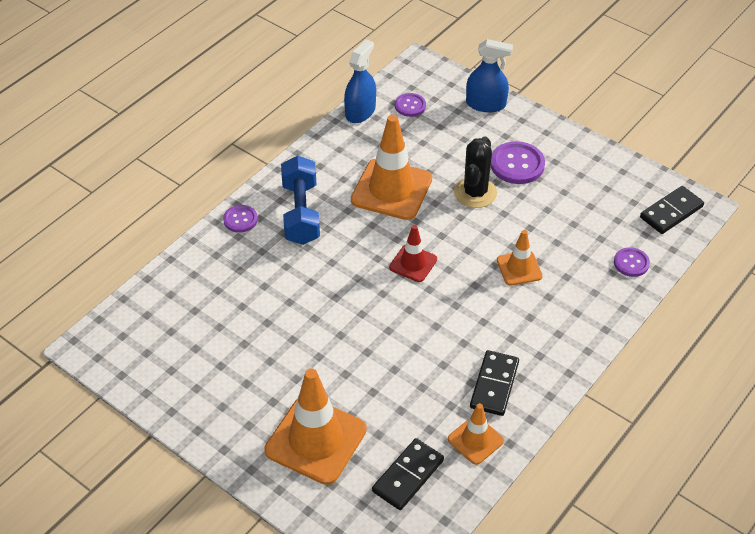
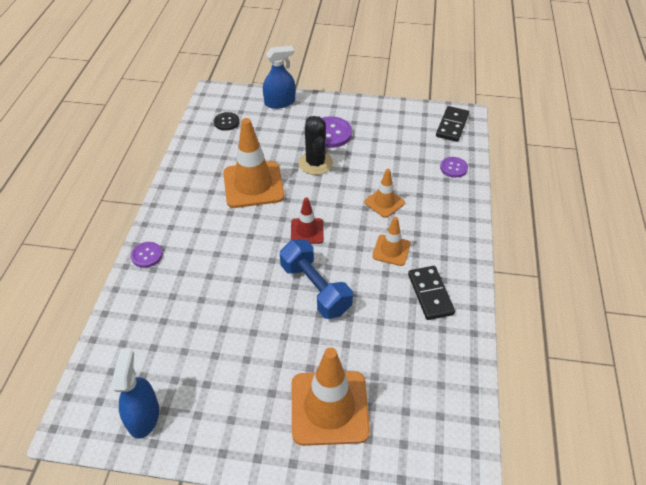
camera: 30 degrees left, 0 degrees up
blue dumbbell [281,156,320,245] -> blue dumbbell moved to [280,239,353,319]
blue spray bottle [344,39,376,123] -> blue spray bottle moved to [113,349,159,439]
black domino [372,438,444,510] -> none
purple button [395,93,426,117] -> black button [214,112,239,131]
orange traffic cone [448,403,504,465] -> orange traffic cone moved to [372,217,411,266]

